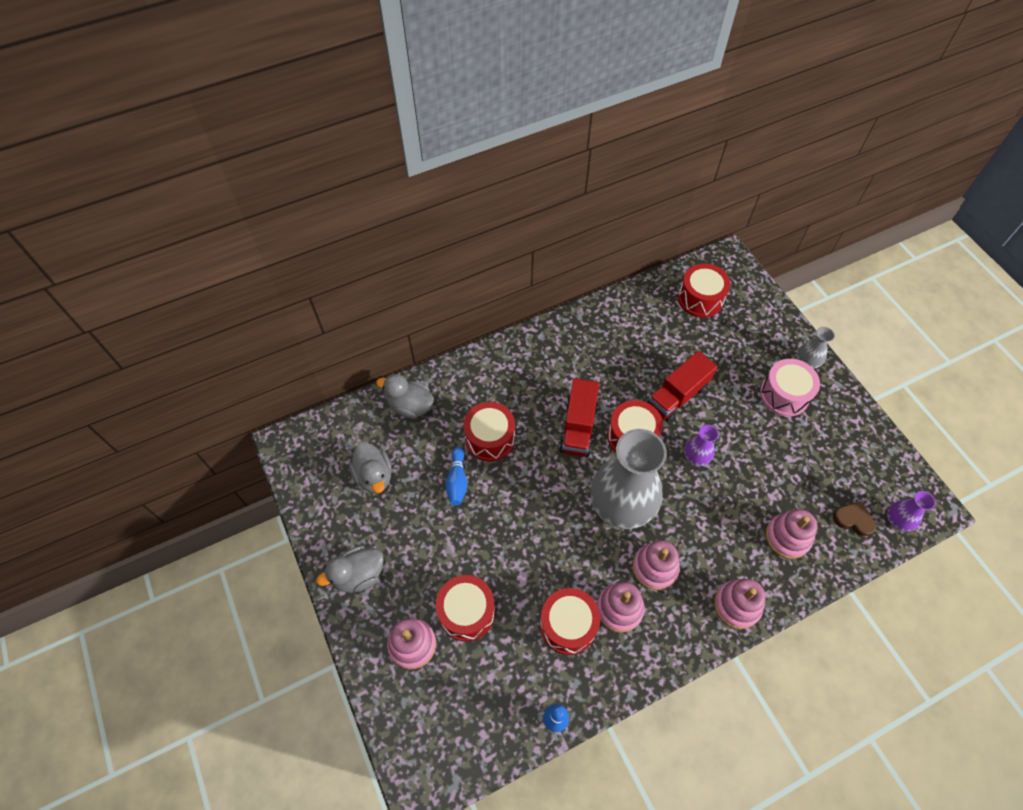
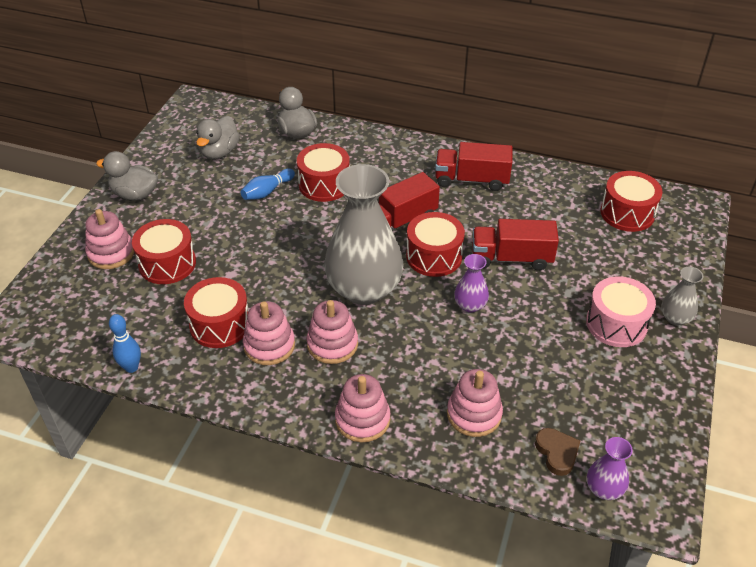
camera: 45 degrees right, 15 degrees down
none -> red truck [435,142,513,191]

